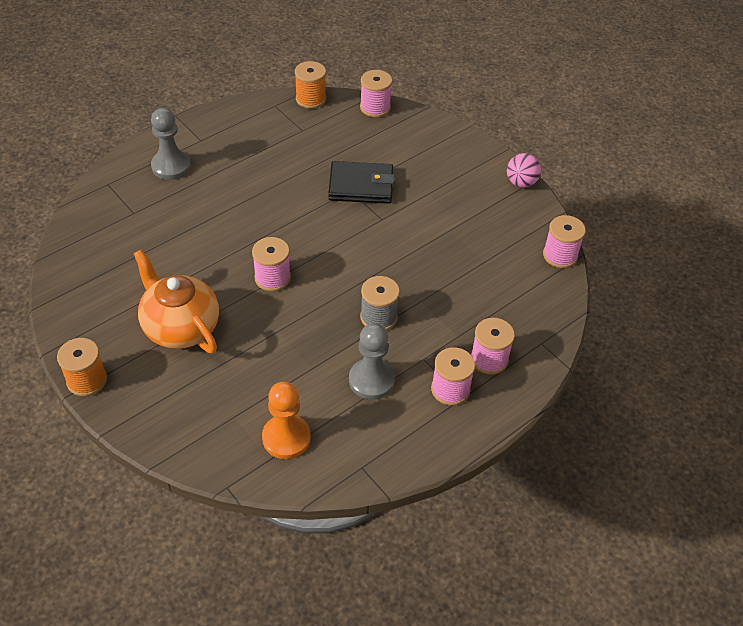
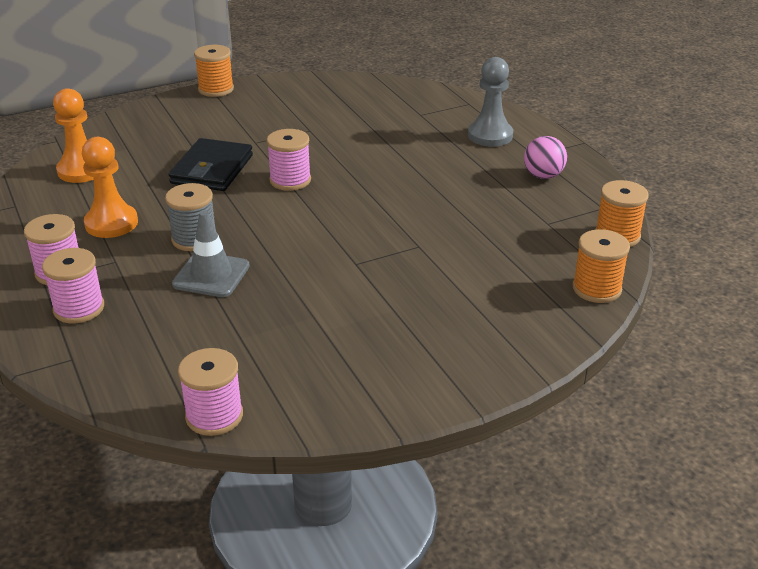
camera: 105 degrees right, 15 degrees down
orange teapot [134,249,219,353] -> none
black wallet [328,161,395,204] -> black wallet moved to [169,138,253,191]
grey pawn [349,323,395,400] -> orange pawn [82,137,138,238]
pink spool [360,70,392,117] -> orange spool [572,229,630,303]
pink ball [507,153,541,188] -> pink ball moved to [524,136,567,179]
none -> grey traffic cone [172,211,250,297]

